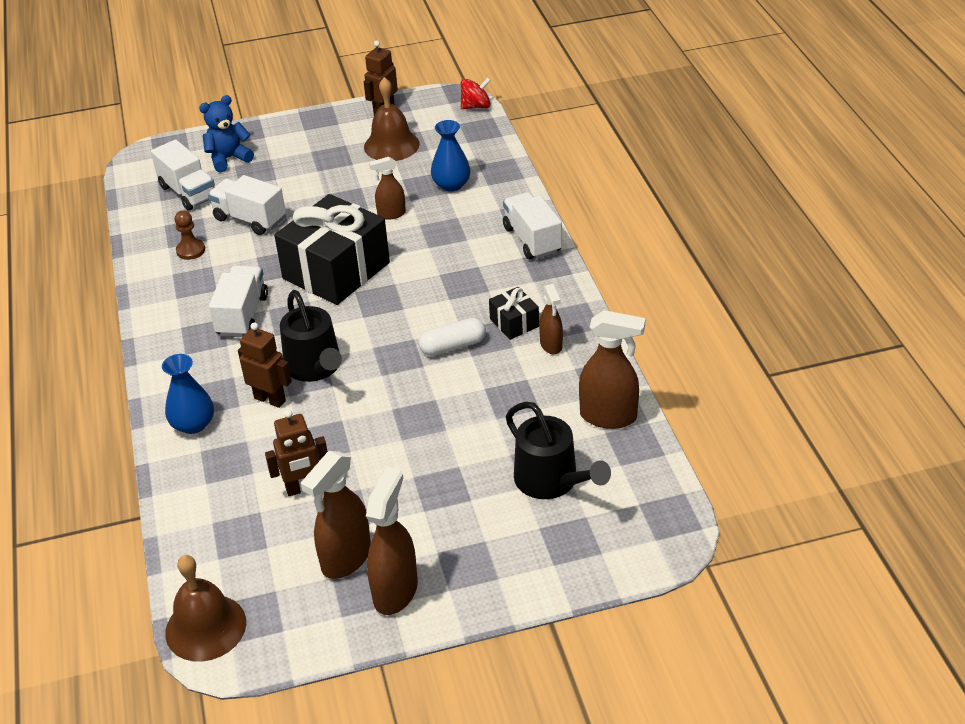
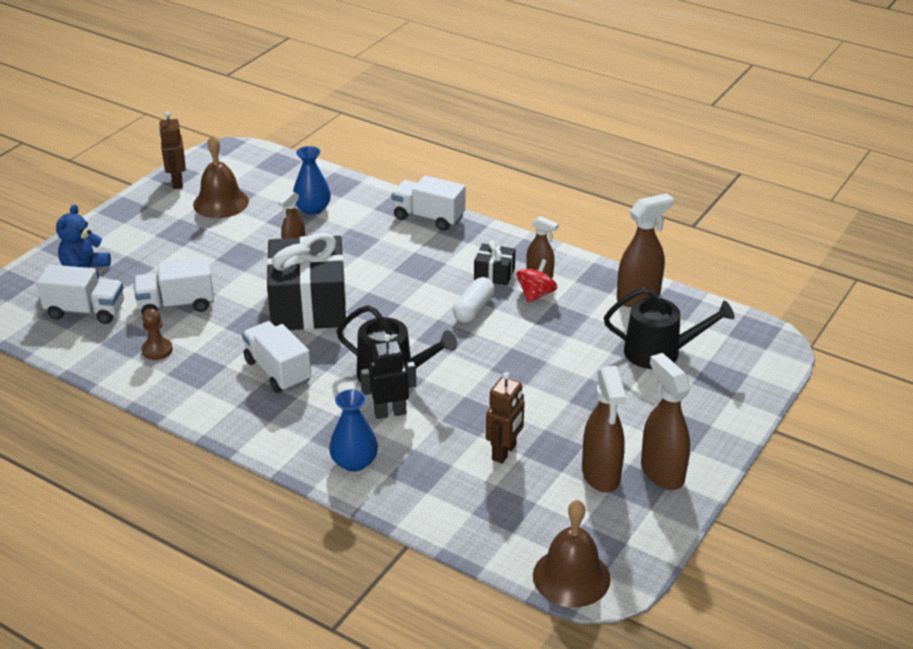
camera: 45 degrees left, 5 degrees down
brown robot [238,322,292,408] -> black robot [360,334,416,419]
red spinning top [461,78,491,109] -> red spinning top moved to [516,259,557,303]

